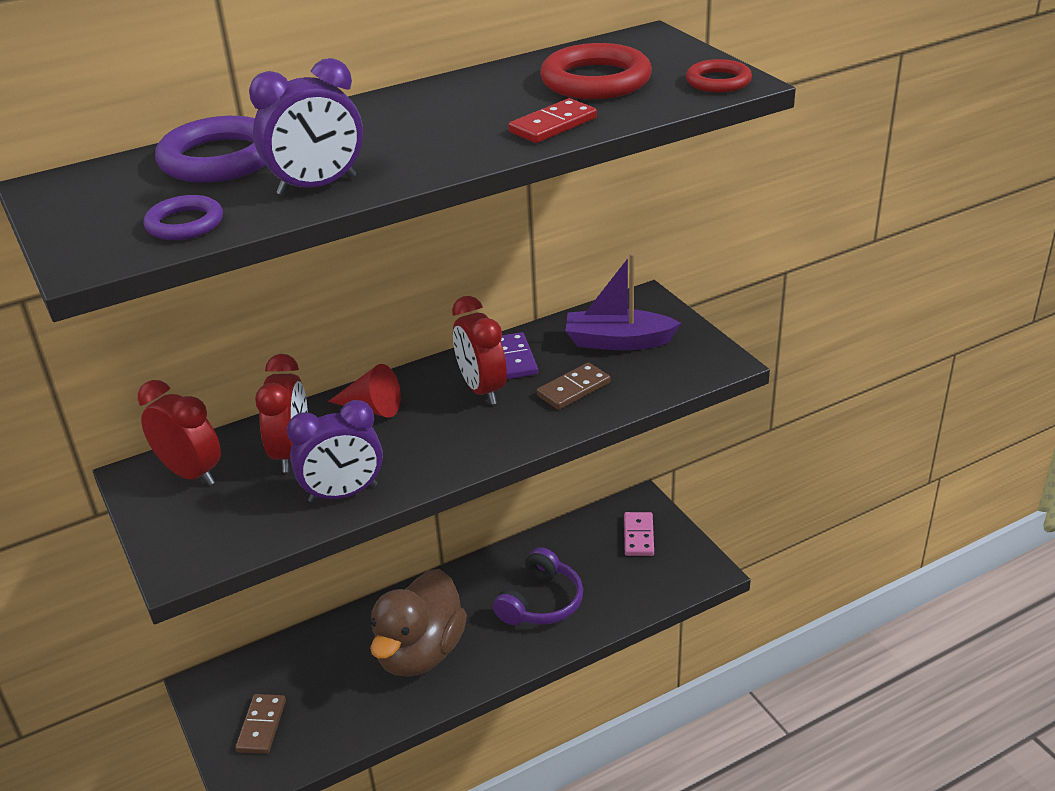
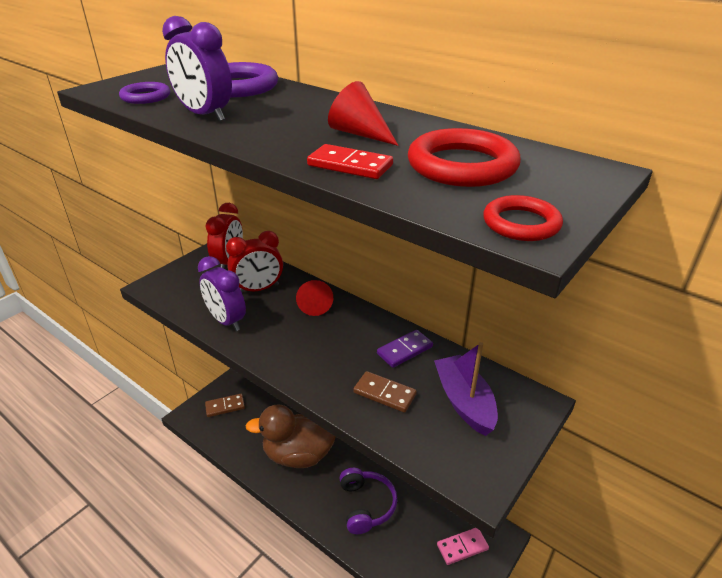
camera: 65 degrees right, 0 degrees up
red clock [452,296,507,405] -> none
purple headphones [493,547,583,625] -> purple headphones turned 105 degrees counterclockwise [340,468,397,534]
none -> red cone [328,81,398,146]

